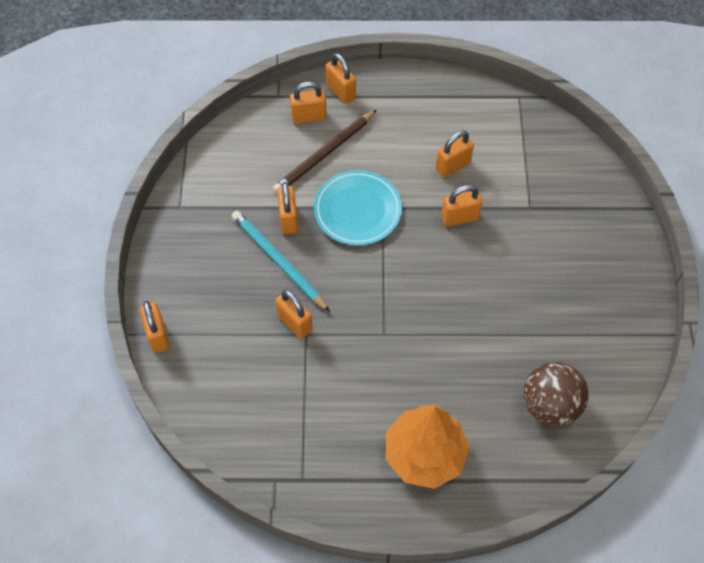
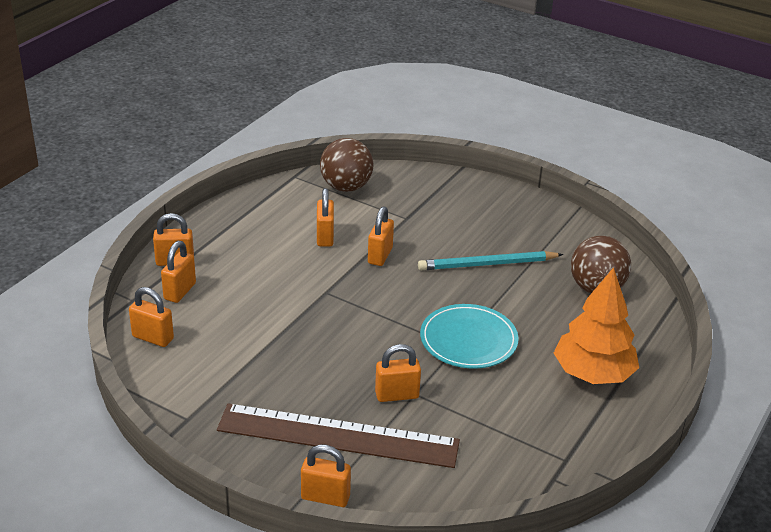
camera: 60 degrees left, 25 degrees down
turquoise pencil [232,211,330,312] -> turquoise pencil moved to [418,251,563,270]
brown pencil [273,110,377,193] -> none
orange padlock [277,182,298,234] -> orange padlock moved to [129,287,174,347]
turquoise plate [314,170,402,246] -> turquoise plate moved to [420,304,519,369]
none -> brown ruler [217,403,460,468]
none -> brown ball [320,138,373,192]

